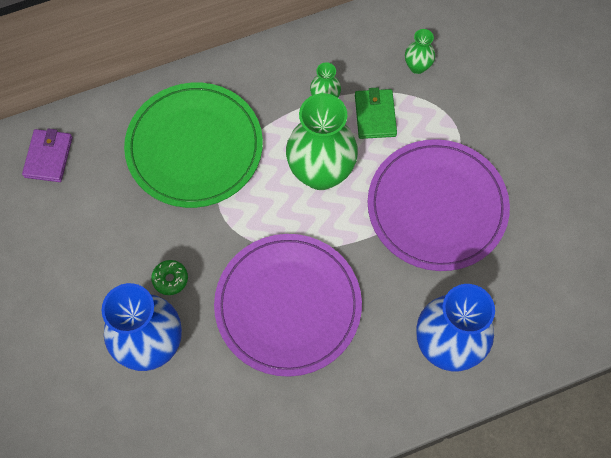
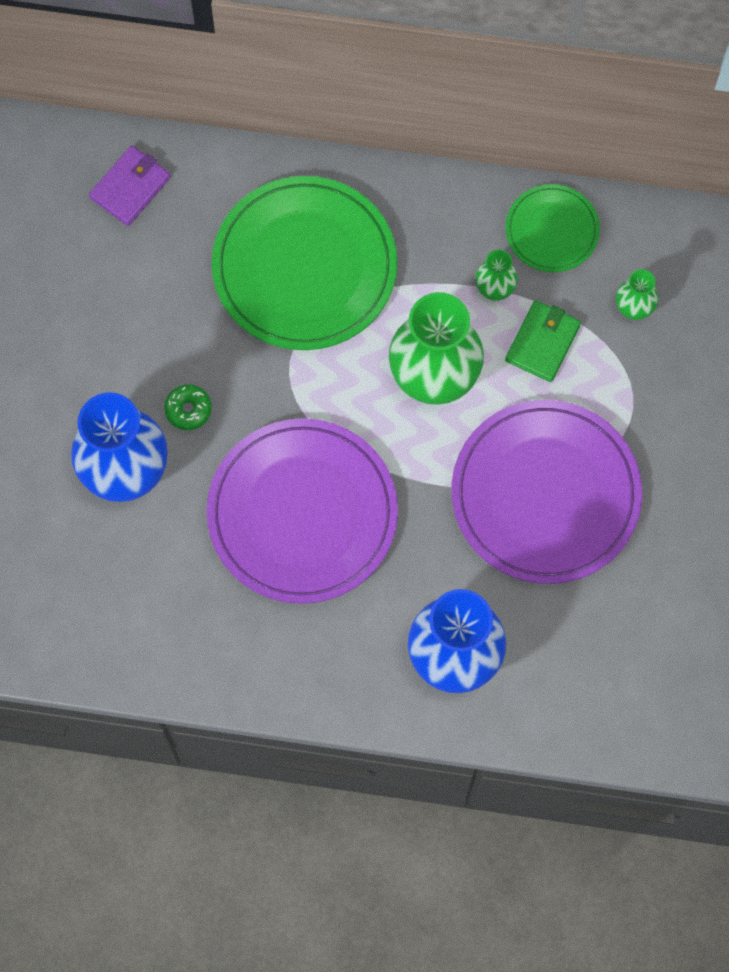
camera: 30 degrees right, 5 degrees up
none -> green plate [506,184,600,272]

